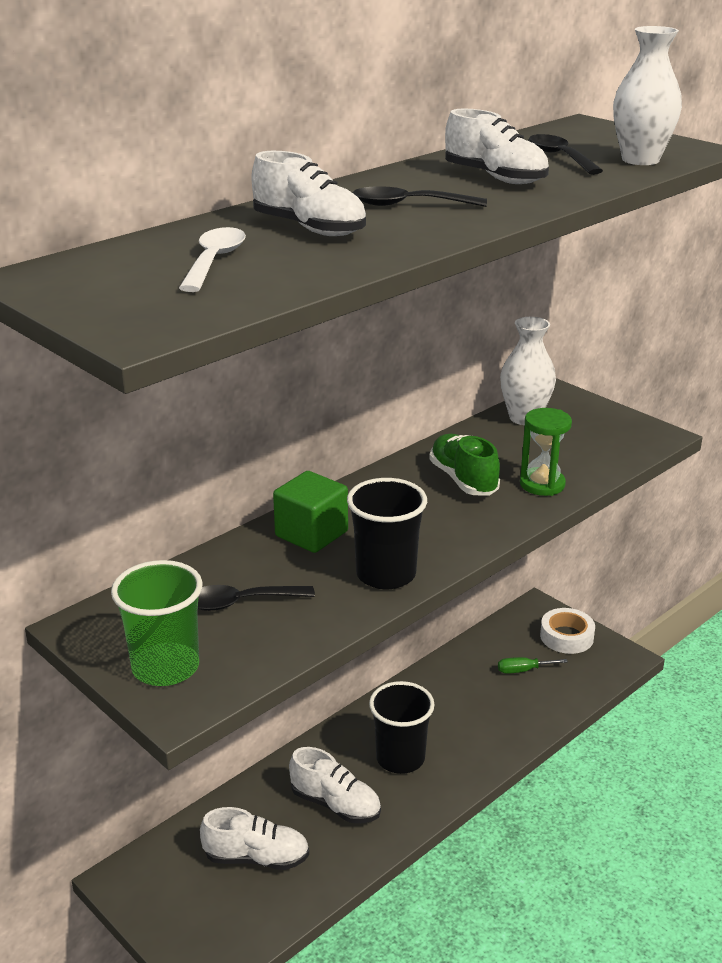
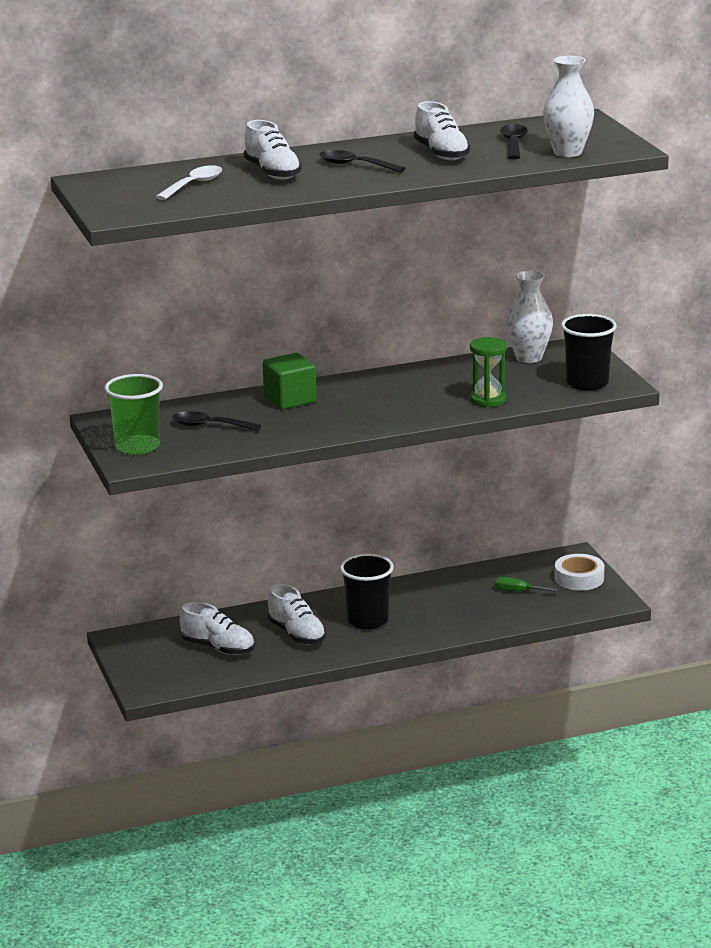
camera: 25 degrees right, 5 degrees down
black cup [347,478,427,589] -> black cup moved to [561,314,617,391]
green shoe [429,434,500,495] -> none

